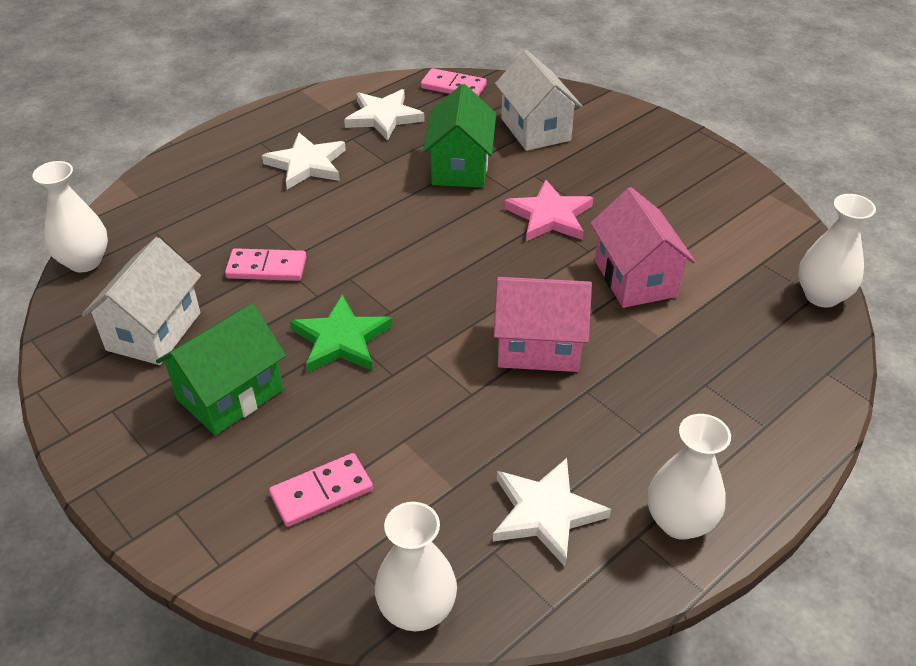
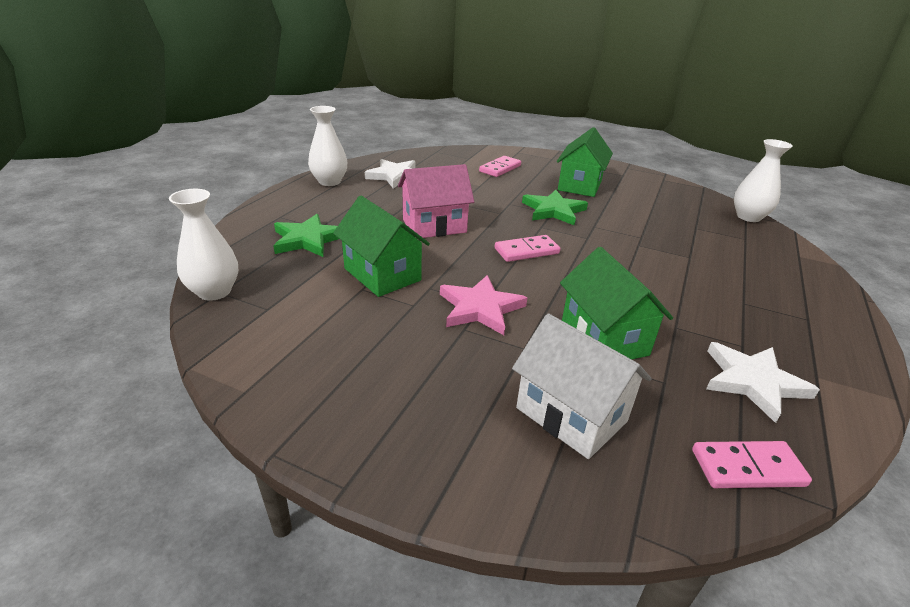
camera: 155 degrees right, 10 degrees down
white house [82,237,201,365] -> none
pink domino [225,248,306,281] -> pink domino moved to [494,235,560,262]
white star [262,132,346,190] -> none
white vase [375,502,457,631] -> none
pink house [590,187,695,308] -> green house [333,196,430,297]
none -> green star [274,214,339,257]

